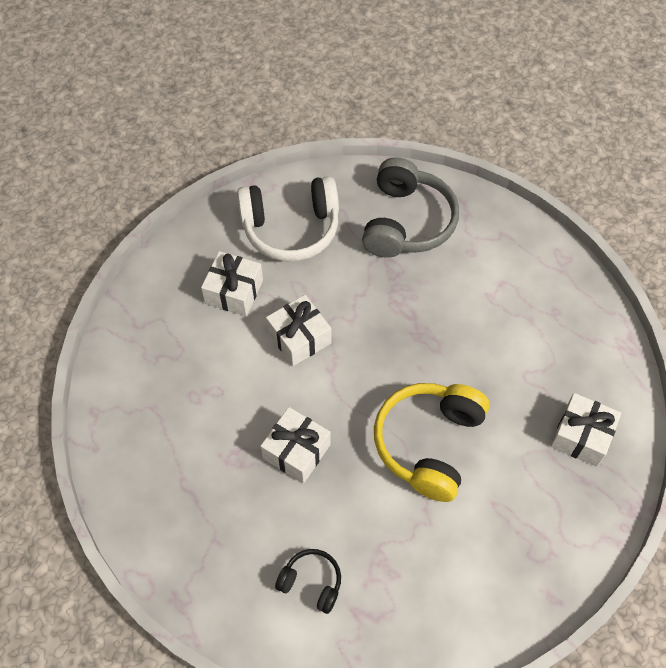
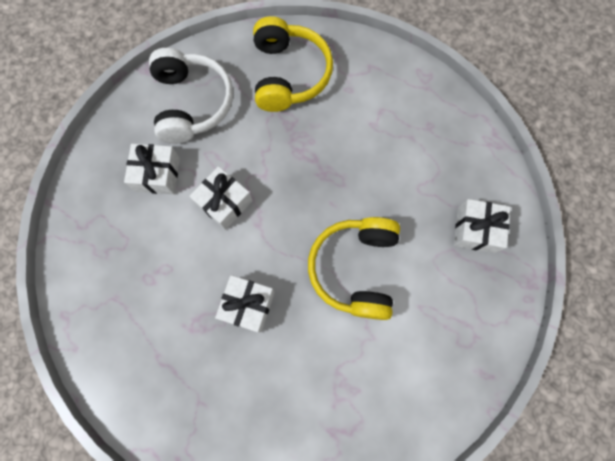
camera: 15 degrees left, 15 degrees up
white headphones [237,176,339,261] -> white headphones turned 75 degrees counterclockwise [149,48,233,144]
black headphones [275,549,341,614] -> none
grey headphones [362,157,459,258] -> yellow headphones [253,16,333,112]

